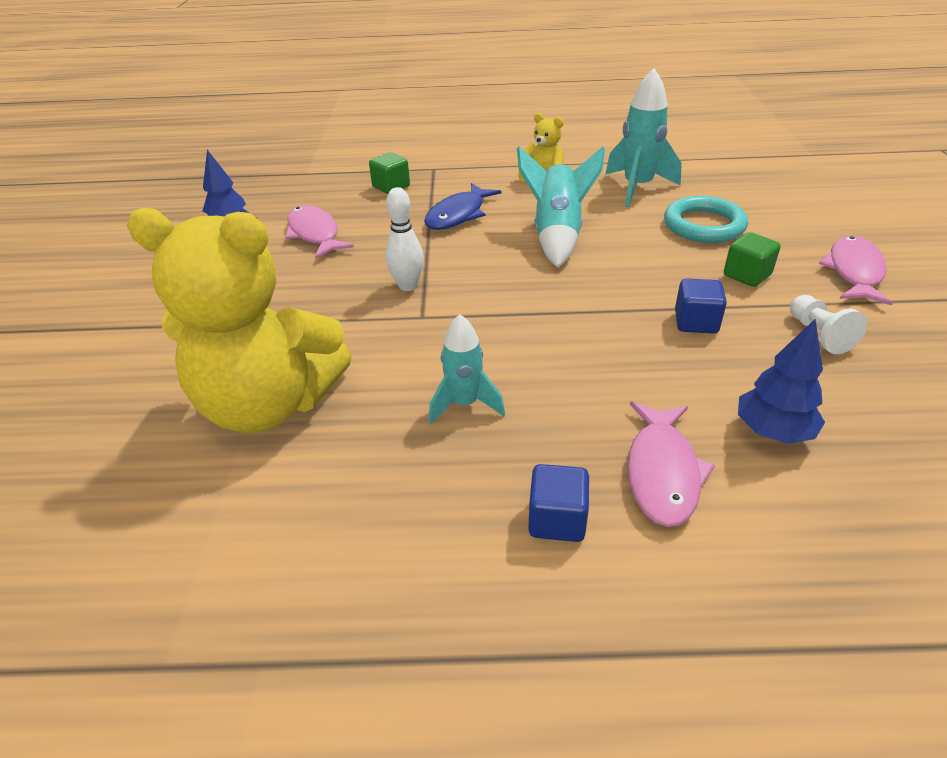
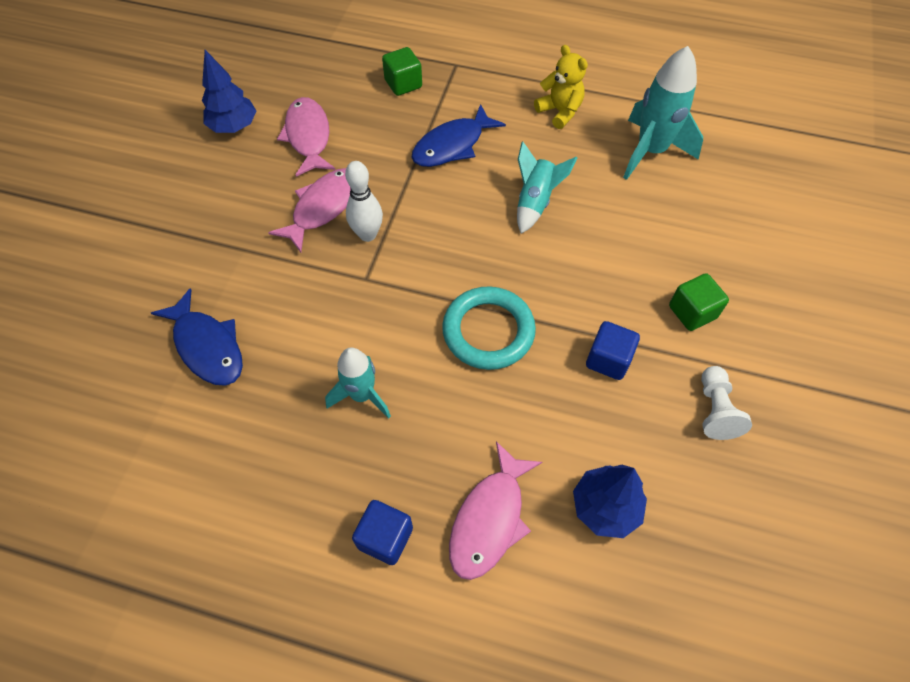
camera: 15 degrees right, 20 degrees up
yellow teddy bear [127,208,351,433] -> blue fish [151,288,243,386]
turquoise rocket [517,146,605,268] -> turquoise rocket [517,141,577,234], size x0.64
turquoise ring [664,196,748,243] -> turquoise ring moved to [442,287,536,370]
pink fish [819,235,893,306] -> pink fish moved to [268,168,351,252]

